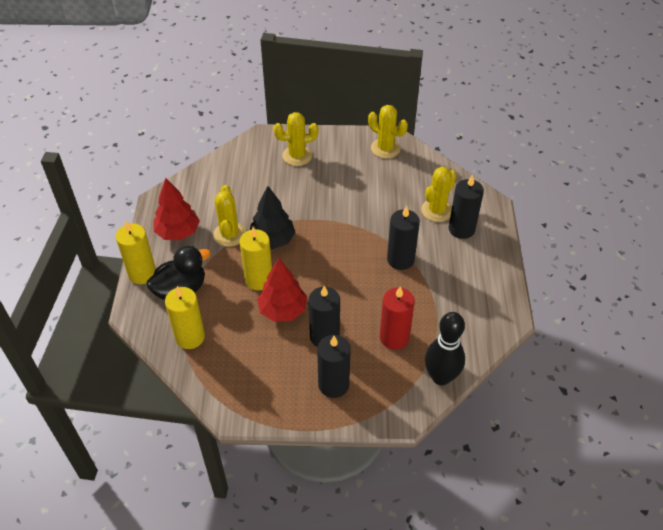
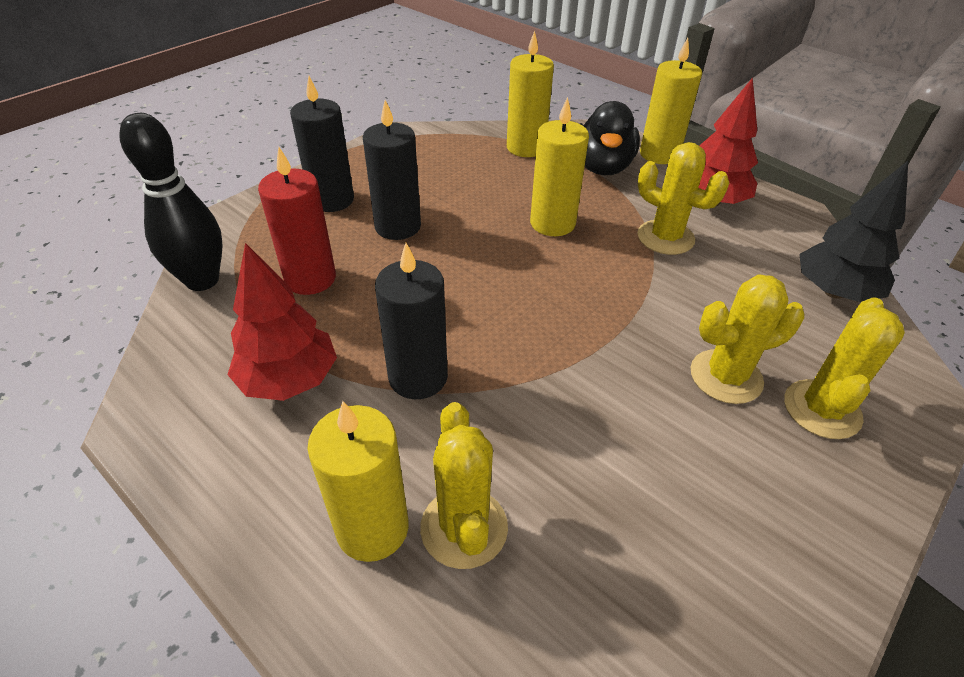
camera: 130 degrees right, 5 degrees down
black tree [250,186,296,249] -> black tree moved to [799,161,908,302]
red tree [257,258,307,322] -> red tree moved to [228,243,337,401]
yellow cactus [368,105,408,158] -> yellow cactus moved to [691,274,804,404]
black candle [449,175,484,239] -> yellow candle [307,401,409,562]

